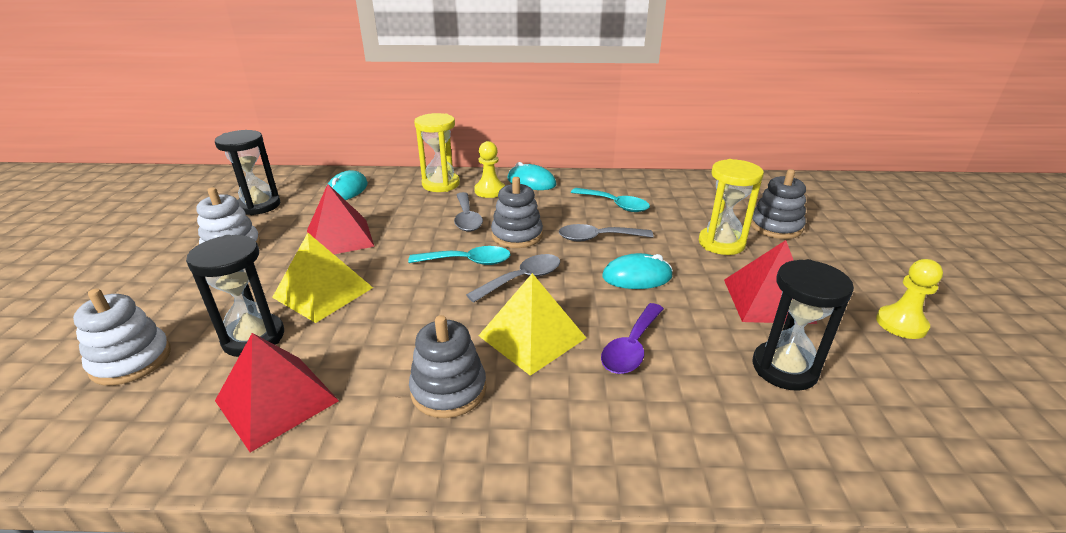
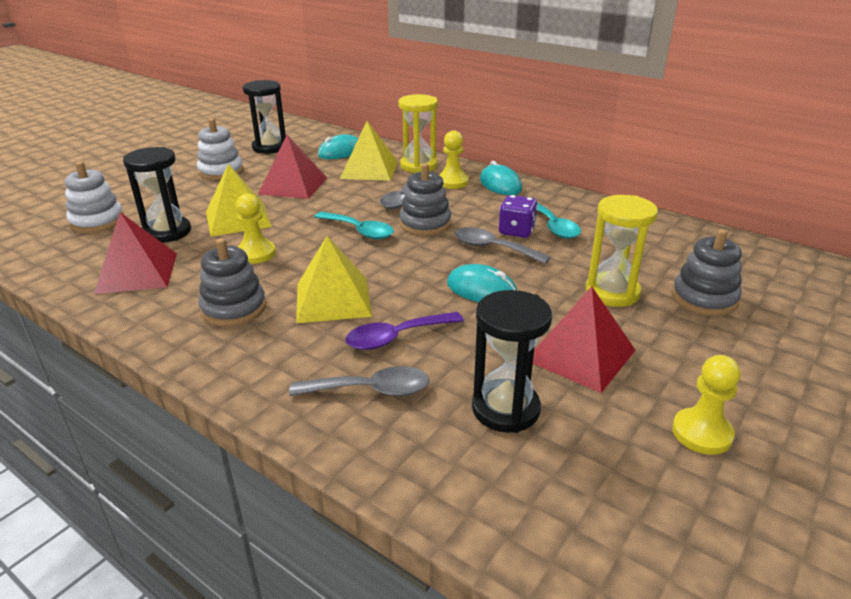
camera: 35 degrees right, 0 degrees up
grey spoon [466,254,560,303] -> grey spoon moved to [289,366,429,396]
none -> yellow pawn [236,193,276,264]
none -> yellow pyramid [340,121,398,181]
none -> purple dice [499,195,538,238]

